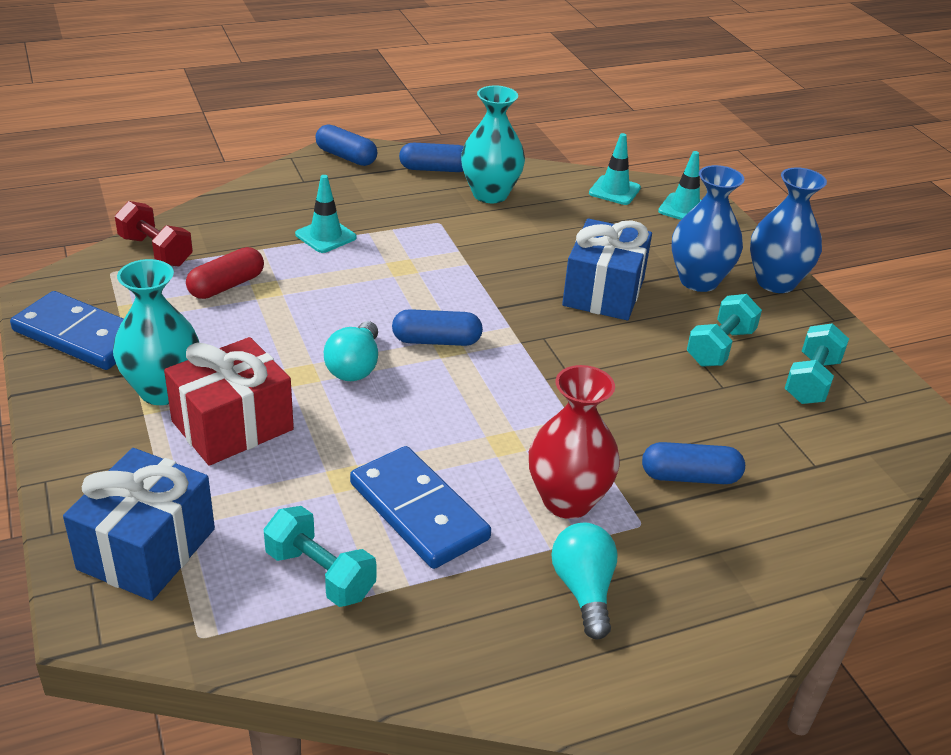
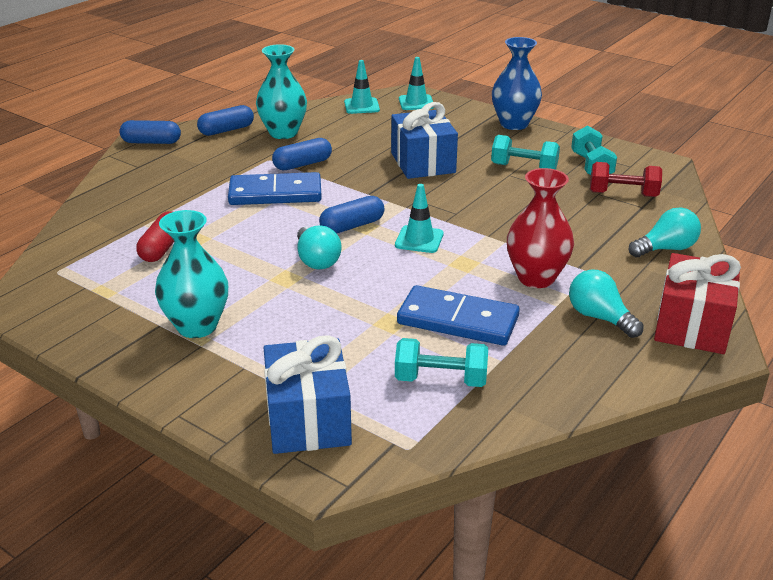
camera: 30 degrees left, 5 degrees down
blue domino [10,291,124,370] -> blue domino moved to [228,172,322,205]
red dumbbell [115,201,193,267] -> red dumbbell moved to [590,162,662,197]
red gift [164,337,294,466] -> red gift moved to [654,253,741,354]
turquoise traffic cone [295,175,357,253] -> turquoise traffic cone moved to [395,184,444,253]
blue capsule [642,442,745,484] -> blue capsule moved to [272,138,332,170]
blue vase [672,165,745,292] -> none
turquoise dumbbell [687,294,762,367] -> turquoise dumbbell turned 75 degrees counterclockwise [491,135,560,170]
none -> turquoise light bulb [628,207,701,257]

